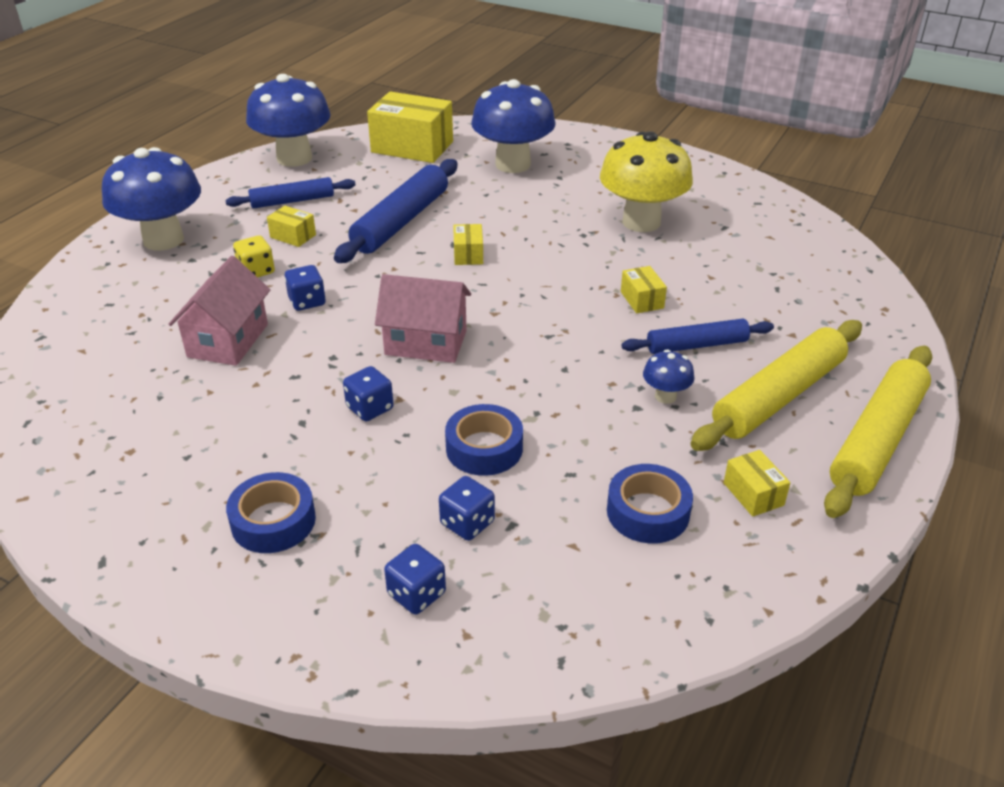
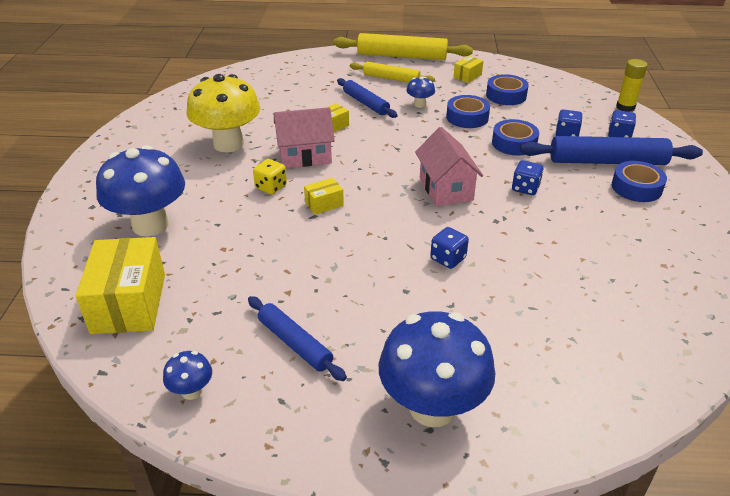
camera: 115 degrees left, 0 degrees up
pink house [169,256,270,366] -> pink house moved to [274,107,335,168]
yellow dice [233,235,275,277] -> yellow dice moved to [253,159,287,194]
blue mushroom [246,74,331,167] -> blue mushroom [163,351,212,400], size x0.44
yellow box [267,206,316,247] -> none
blue rolling pin [334,159,458,263] -> blue rolling pin moved to [520,136,703,165]
yellow rolling pin [691,320,862,451] -> yellow rolling pin [350,61,435,83], size x0.61
none -> blue tape [446,95,490,128]
none -> yellow glue stick [616,59,648,112]

